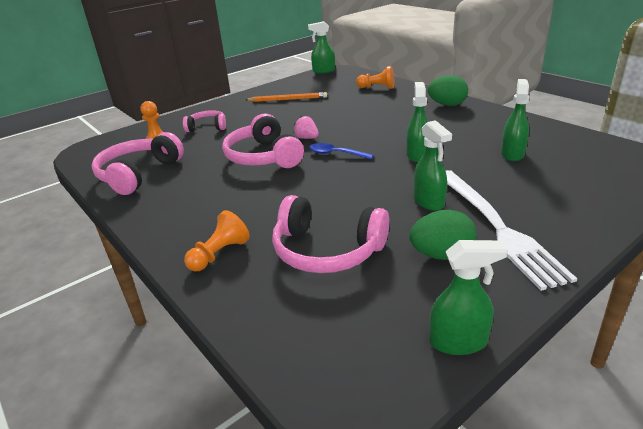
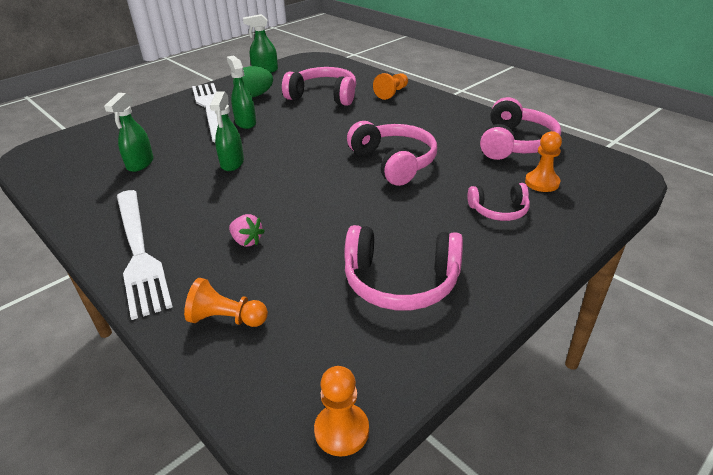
camera: 175 degrees right, 5 degrees up
orange pencil [245,92,327,102] -> pink headphones [344,225,463,310]
pink strawberry [293,115,319,139] -> pink strawberry moved to [229,214,265,247]
green spray bottle [308,21,335,74] -> orange pawn [314,366,369,456]
blue spoon [309,143,374,159] -> none
green egg [428,75,468,106] -> white fork [117,190,173,320]

